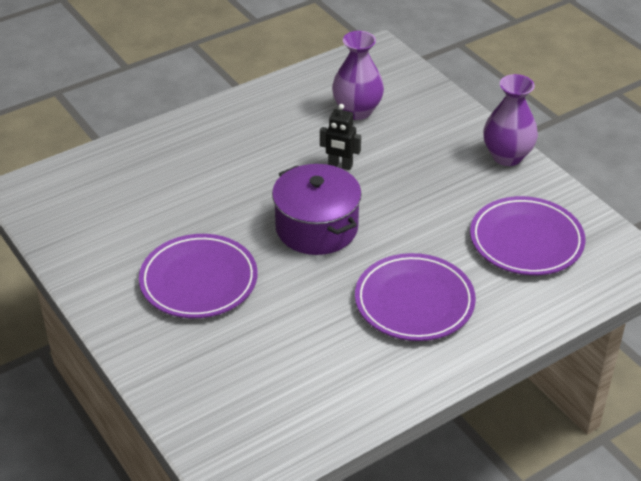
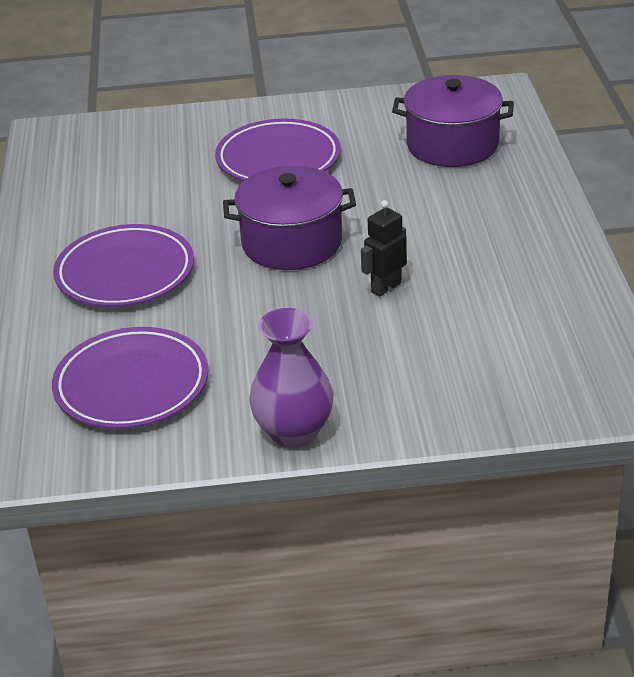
camera: 120 degrees right, 5 degrees down
purple vase [332,31,384,120] -> none
none -> purple pot [392,75,514,167]

